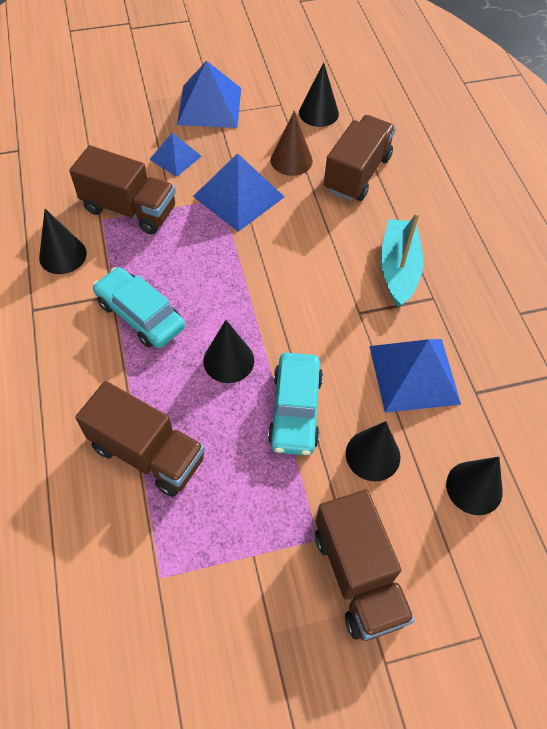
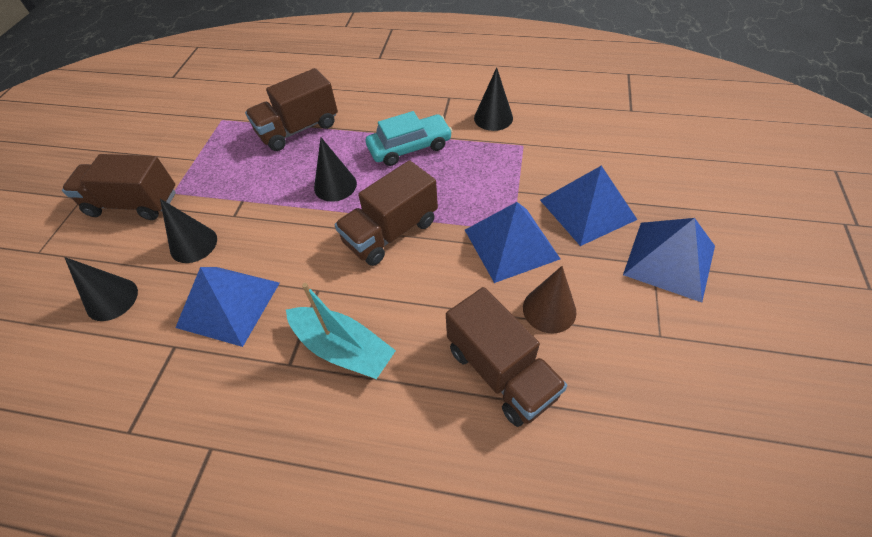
camera: 120 degrees right, 5 degrees down
brown truck [69,145,176,234] -> brown truck moved to [334,160,438,266]
blue pyramid [149,133,202,177] -> blue pyramid [540,166,638,246], size x1.69
turquoise car [268,353,323,456] -> none
black cone [299,62,339,127] -> none

